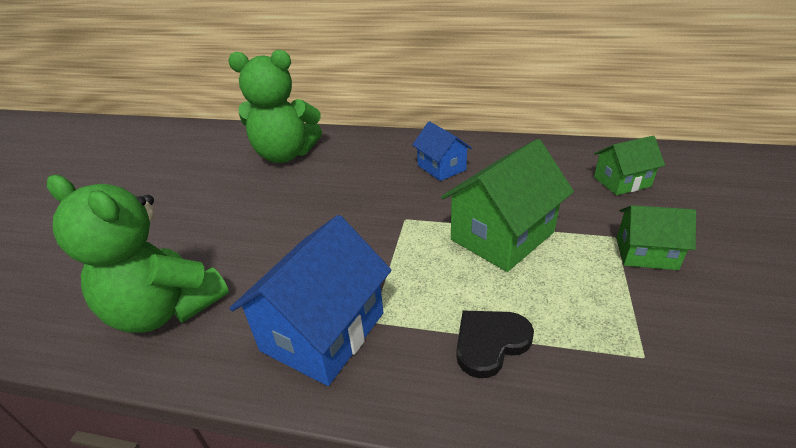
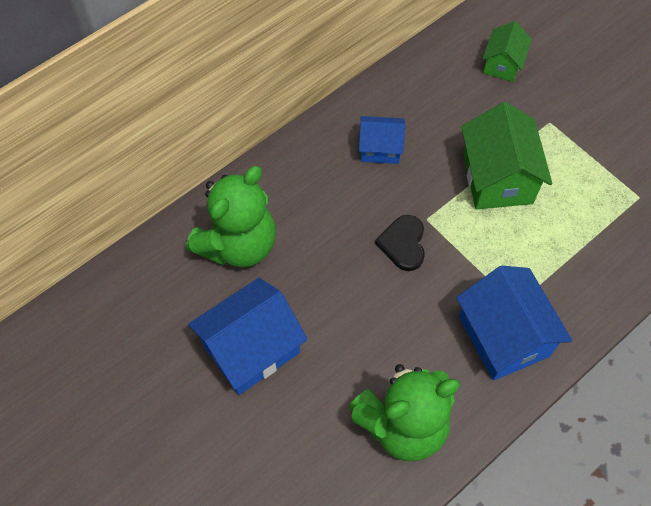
camera: 55 degrees left, 25 degrees up
black heart [456,311,534,378] -> black heart moved to [375,215,425,271]
green house [617,205,696,270] -> none
none -> blue house [188,277,308,395]

